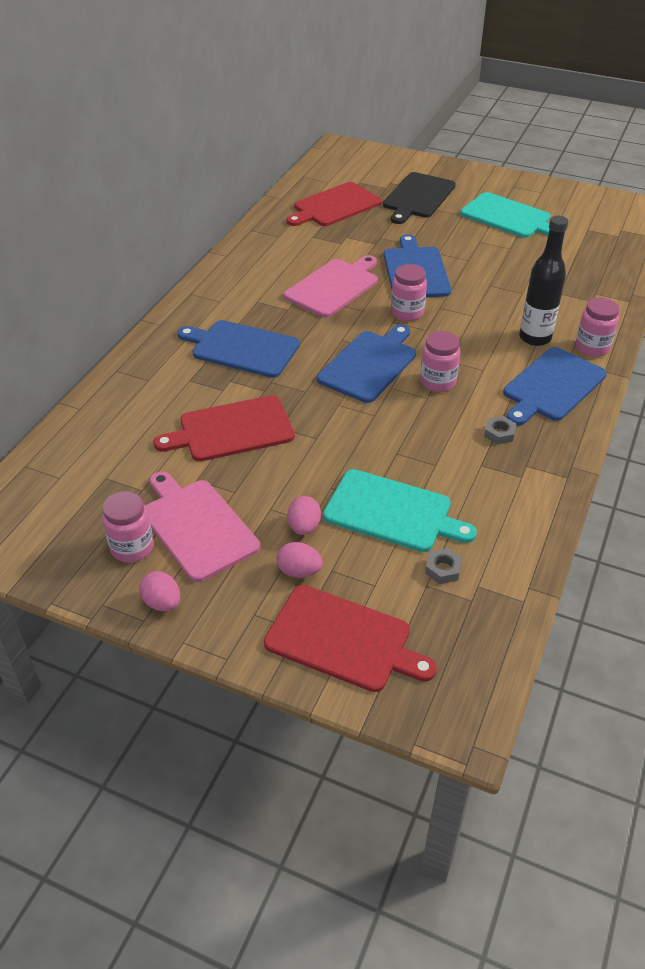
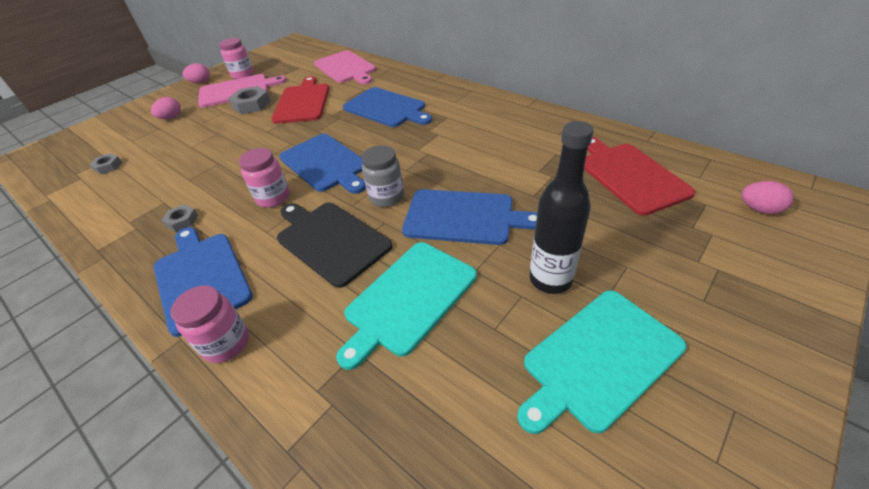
camera: 110 degrees right, 0 degrees up
blue cutting board [177,320,300,378] -> blue cutting board turned 90 degrees clockwise [343,87,432,127]
red cutting board [264,585,437,692] -> none
pink cutting board [284,255,378,318] -> pink cutting board moved to [314,50,376,84]
pink egg [287,496,321,535] -> pink egg moved to [742,181,794,214]
turquoise cutting board [323,469,477,552] -> turquoise cutting board moved to [336,242,477,370]
black cutting board [383,172,456,224] -> black cutting board moved to [277,203,393,288]
pink jar [391,264,427,321] -> grey jar [362,145,404,207]
black bottle [519,215,568,346] -> black bottle moved to [530,121,594,294]
none -> grey nut [228,86,271,115]

